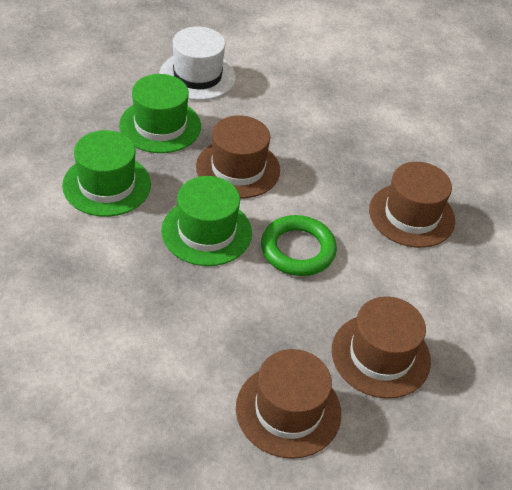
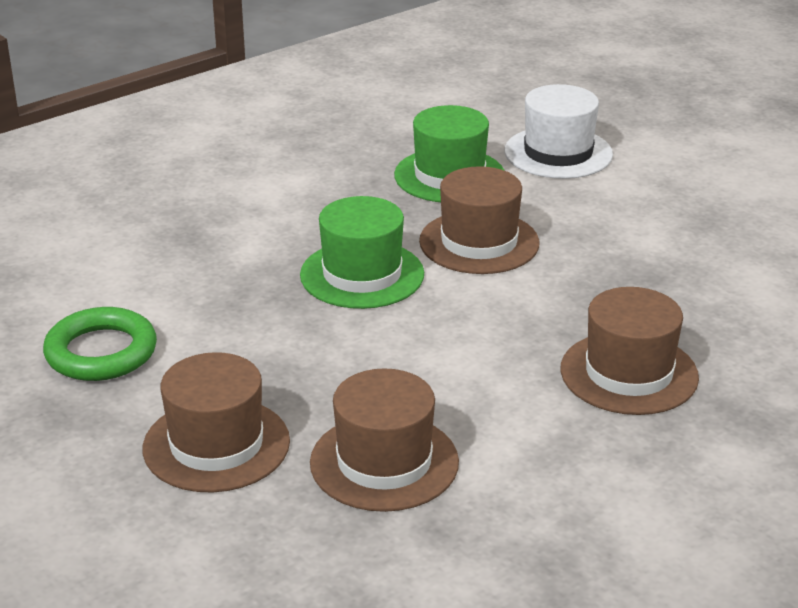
camera: 50 degrees right, 15 degrees down
green hat [62,130,151,217] -> none
green ring [261,215,337,276] -> green ring moved to [43,307,157,381]

